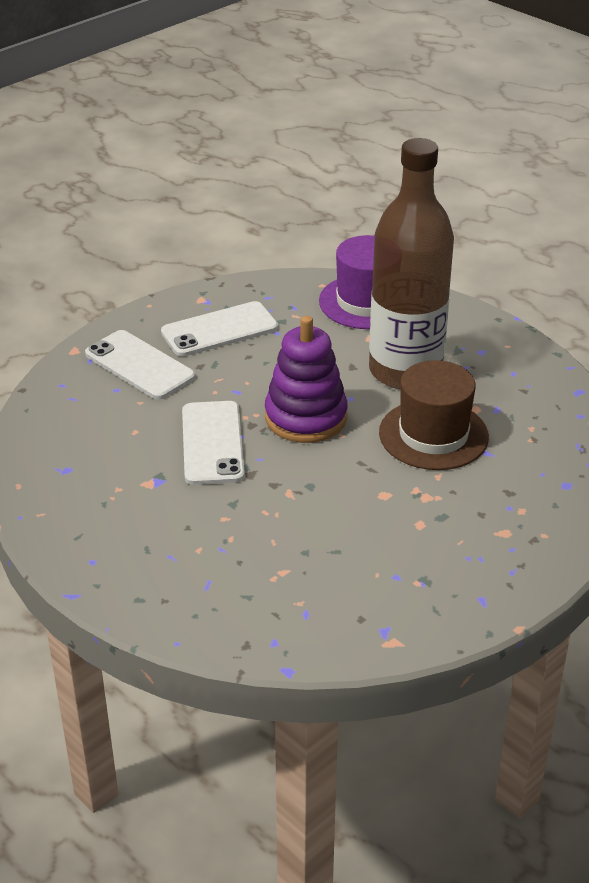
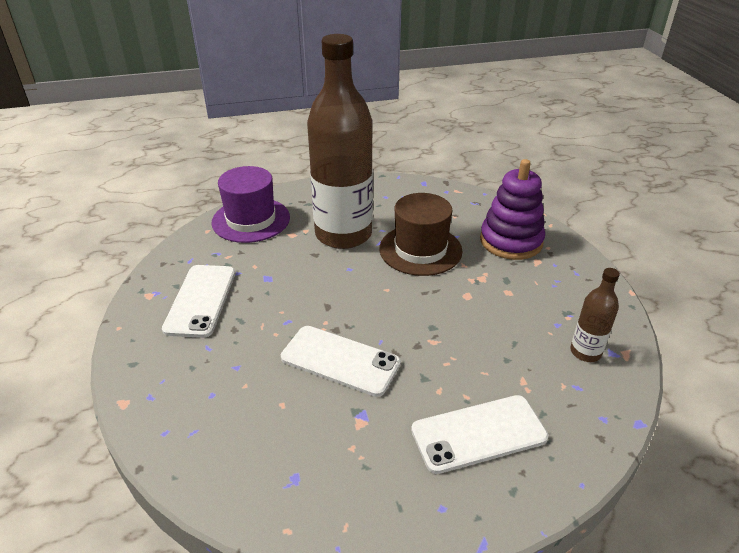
camera: 60 degrees left, 0 degrees up
white phone [85,330,195,400] -> white phone moved to [411,395,548,474]
purple stacking toy [265,316,348,443] -> purple stacking toy moved to [480,159,545,260]
none -> brown bottle [570,268,620,362]

